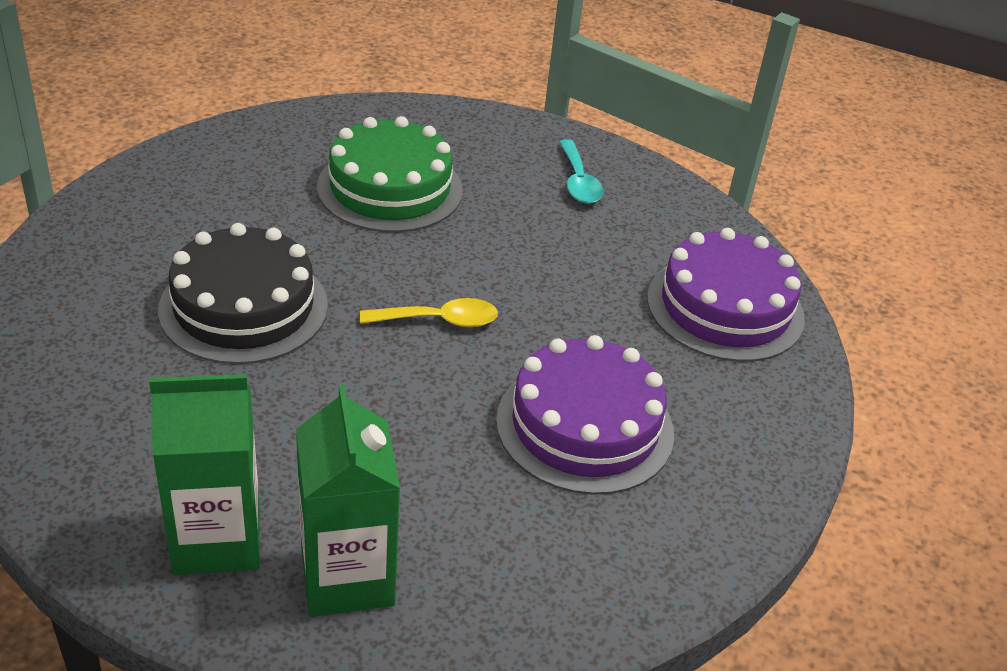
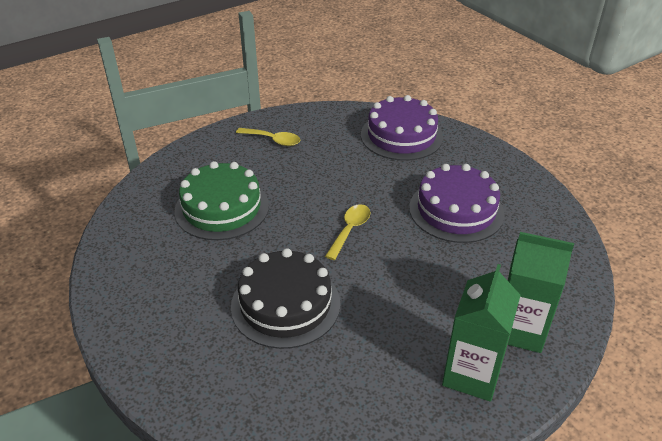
camera: 55 degrees left, 0 degrees up
turquoise spoon [559,139,604,204] -> yellow spoon [236,128,300,146]

